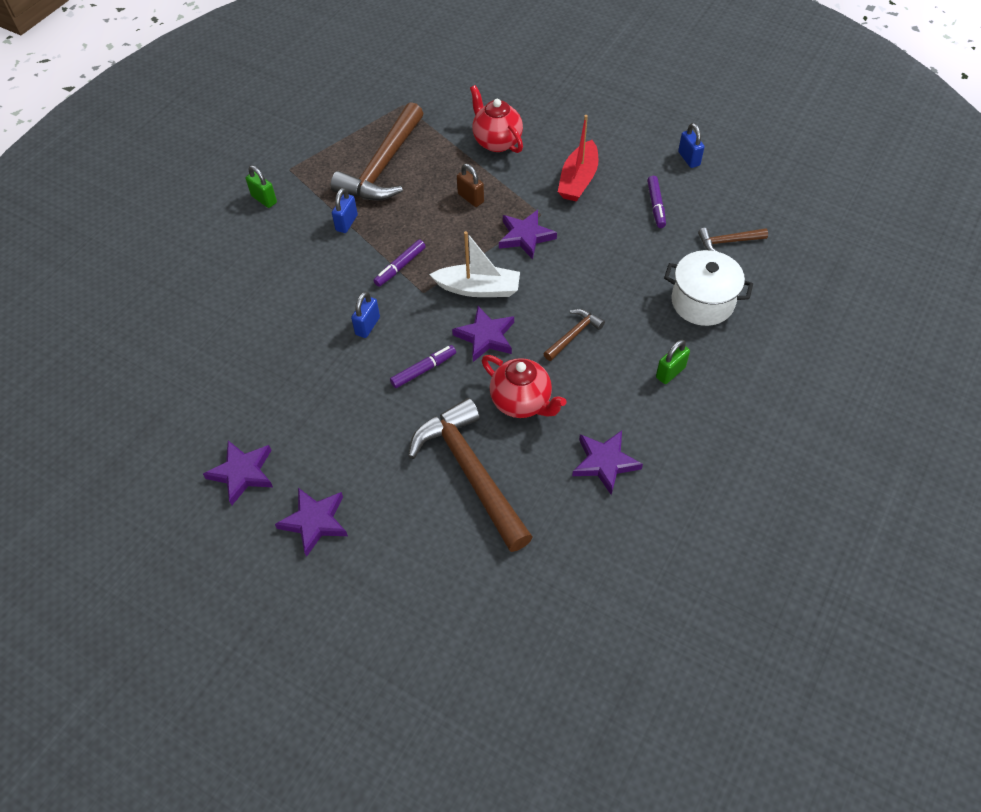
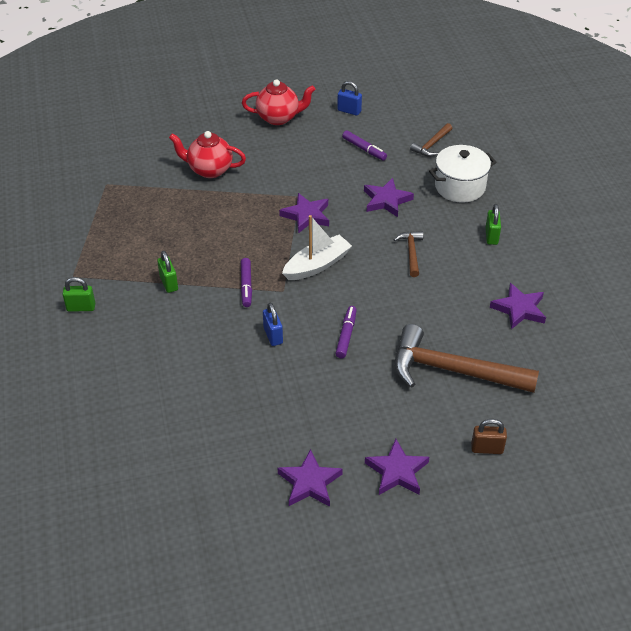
camera: 45 degrees left, 10 degrees down
brown hammer [331,102,423,201] -> none
blue padlock [332,188,358,233] -> green padlock [157,251,178,293]
purple star [452,306,514,362] -> purple star moved to [364,178,414,217]
brown padlock [457,164,484,207] -> brown padlock moved to [471,419,507,454]
red teapot [482,355,567,418] -> red teapot moved to [242,79,315,125]
red boat [558,115,598,202] -> none

